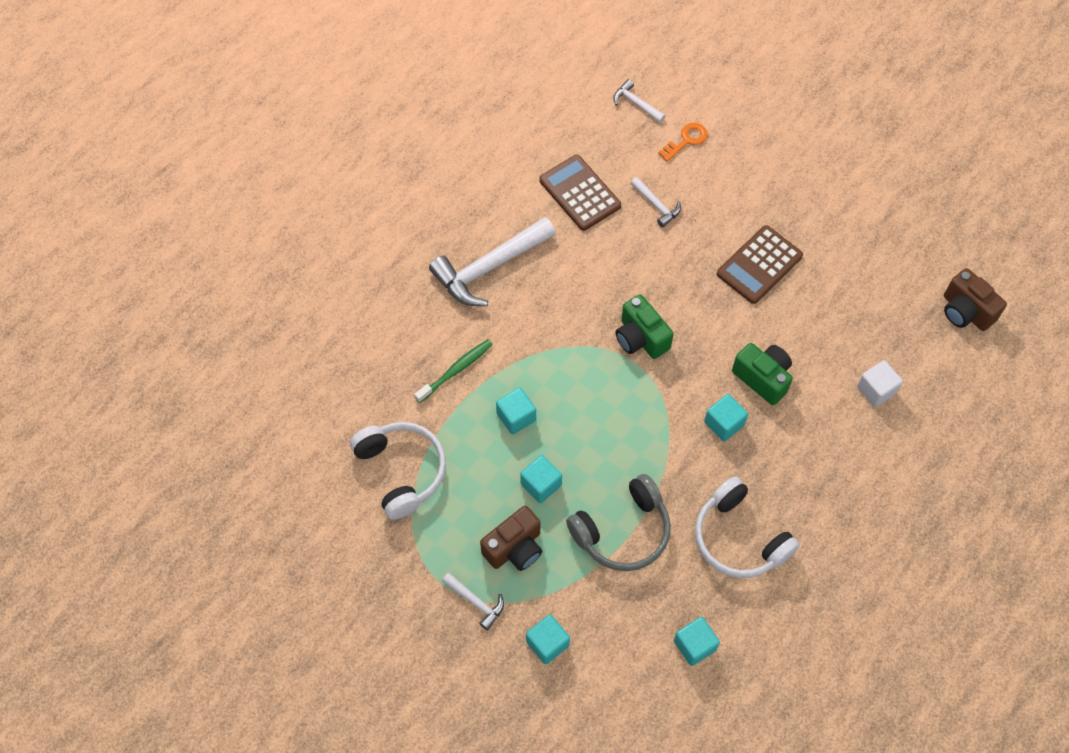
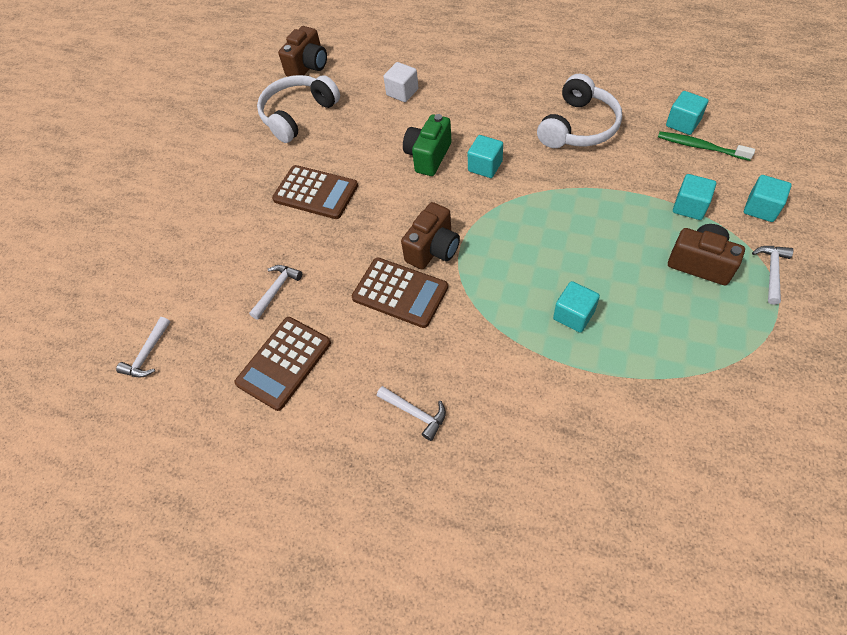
camera: 105 degrees left, 5 degrees down
white headphones [350,422,446,520] -> white headphones moved to [257,75,340,143]
green toothbrush [414,339,493,403] -> green toothbrush moved to [658,131,755,161]
white hammer [429,217,556,306] -> white hammer [377,386,446,441], size x0.48
turquoise cube [520,455,562,503] -> turquoise cube moved to [673,174,716,220]
grey headphones [566,474,671,571] -> none
green camera [615,294,674,359] -> brown camera [401,202,460,270]
orange key [658,123,708,162] -> none
none -> brown calculator [352,258,448,328]

